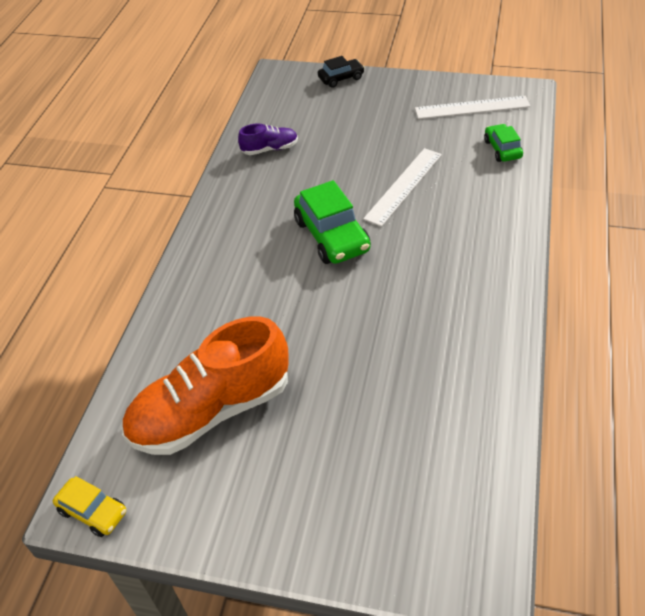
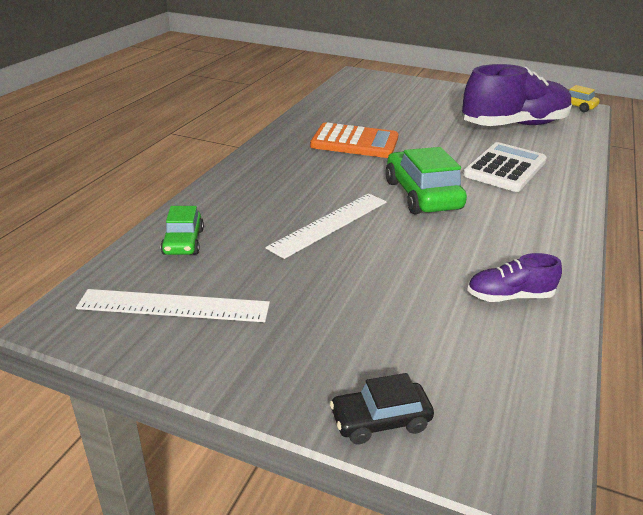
camera: 175 degrees left, 15 degrees down
orange shoe [122,316,289,455] -> purple shoe [462,64,572,126]
none -> orange calculator [310,123,398,158]
none -> white calculator [463,142,547,192]

